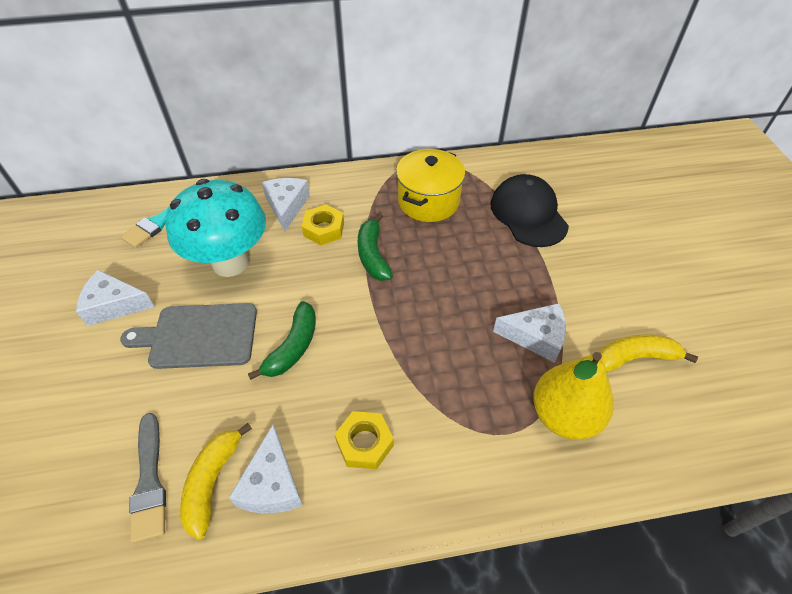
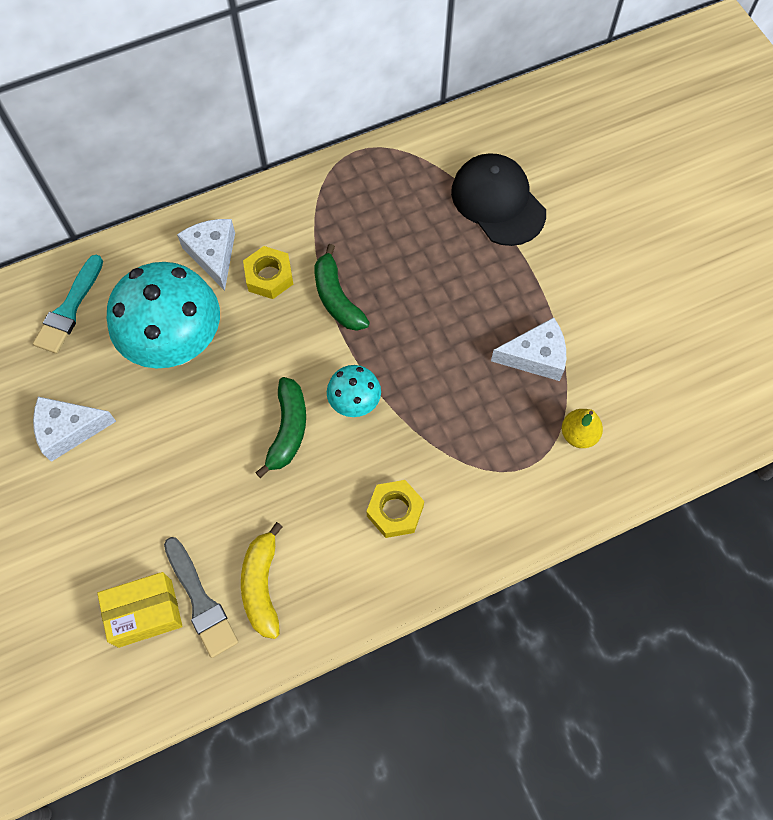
camera: 15 degrees left, 15 degrees up
grey cutting board [120,303,257,369] -> none
white cheese [229,425,303,513] -> none
yellow pot [396,149,465,222] -> none
yellow pear [533,352,614,440] -> yellow pear [562,409,603,448], size x0.55
yellow banana [599,335,698,372] -> none
none -> yellow box [97,572,182,648]
none -> turquoise mushroom [327,365,381,417]

